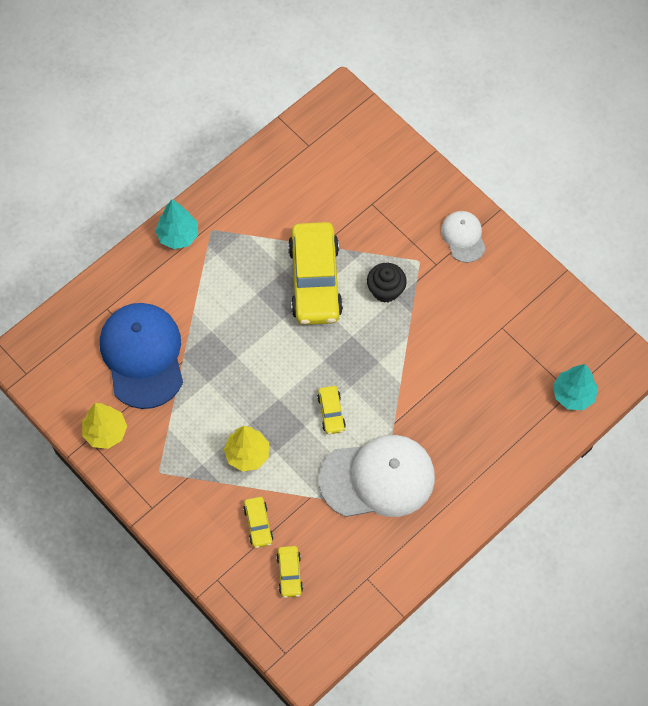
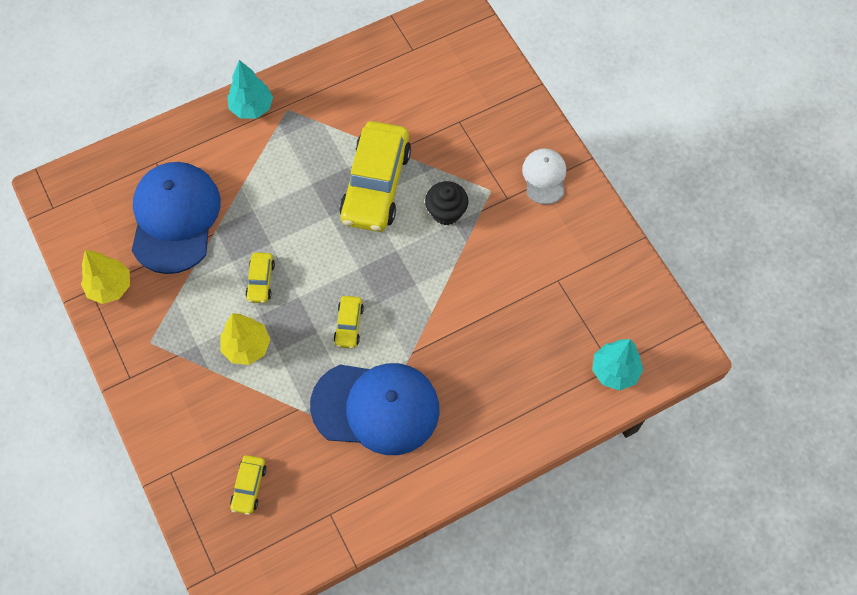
camera: 15 degrees right, 0 degrees up
yellow car [243,497,274,548] -> yellow car moved to [245,252,275,303]
white cap [319,435,435,517] -> blue cap [310,363,439,455]

